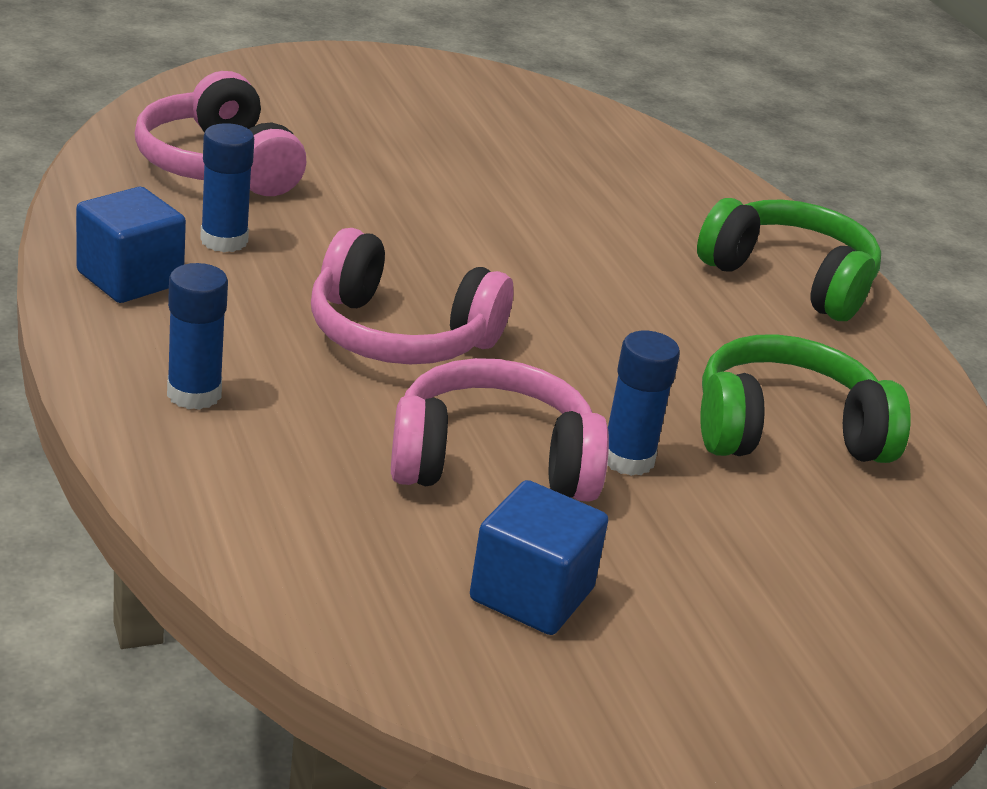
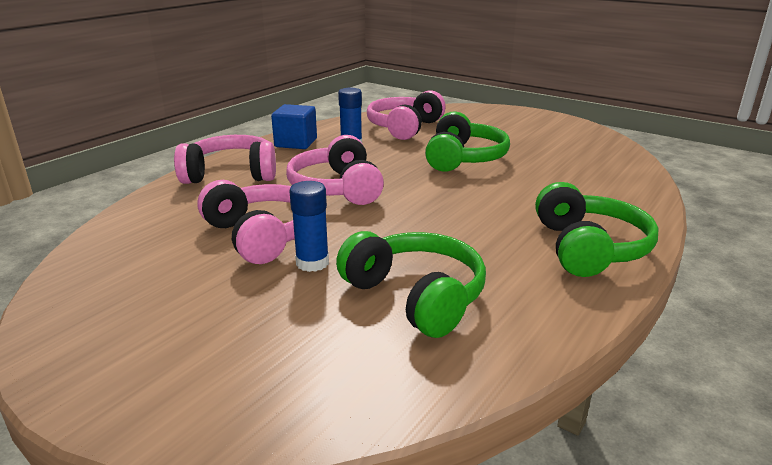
camera: 60 degrees right, 5 degrees down
blue glue stick [167,263,228,410] -> pink headphones [174,135,276,184]
blue cube [470,480,608,635] -> none
none -> green headphones [425,111,510,172]

